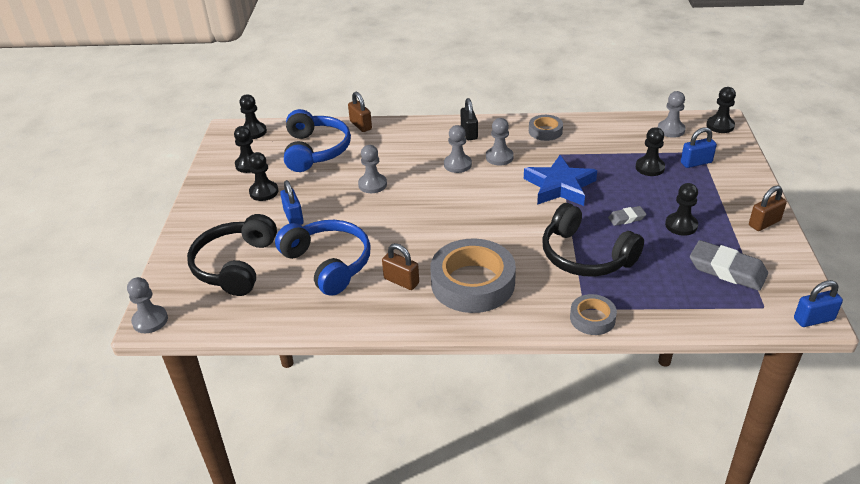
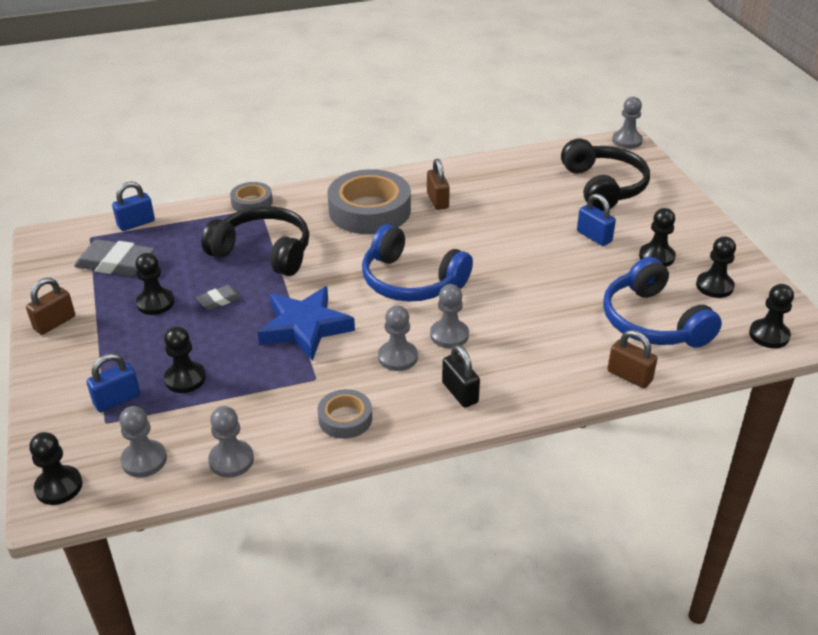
camera: 160 degrees right, 0 degrees up
blue headphones [275,220,371,296] -> blue headphones moved to [362,224,473,302]
grey pawn [358,145,387,193] -> grey pawn moved to [208,406,254,478]
brown padlock [382,243,419,290] -> brown padlock turned 60 degrees clockwise [427,159,450,210]
blue padlock [794,280,843,327] -> blue padlock moved to [112,182,155,231]

